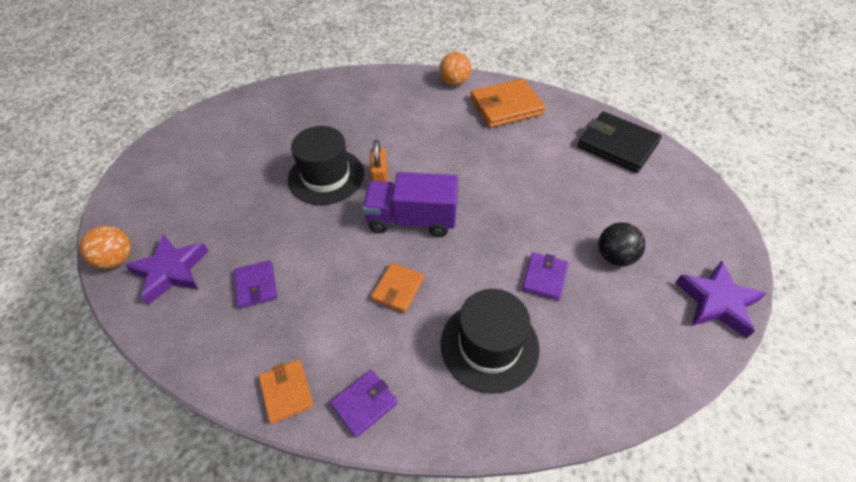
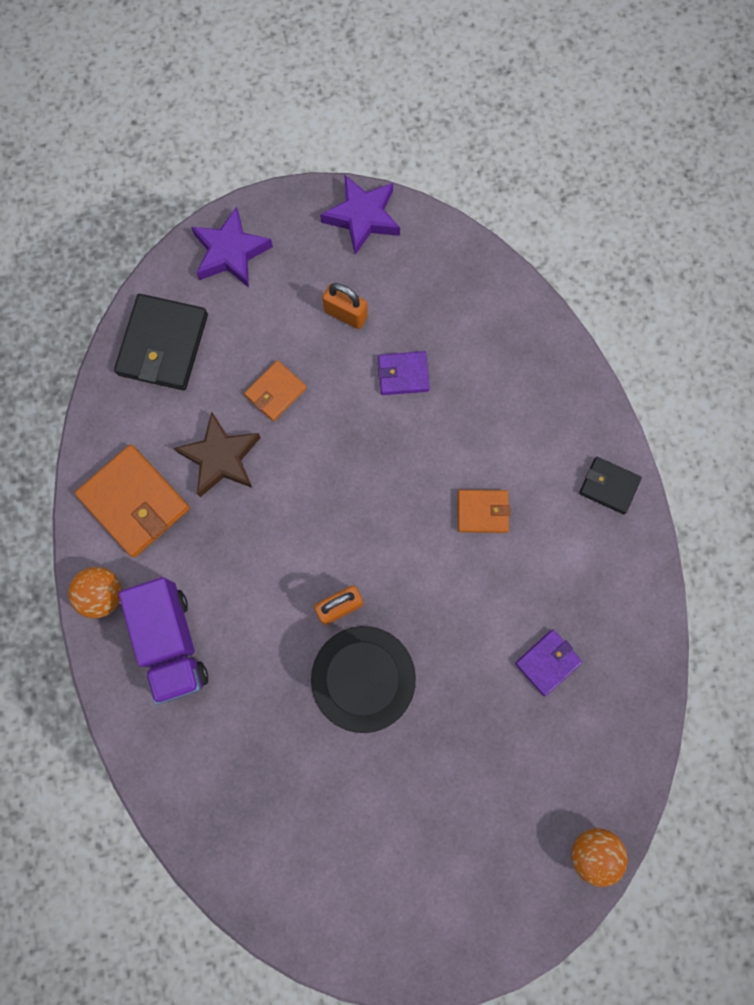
camera: 115 degrees left, 25 degrees up
purple star [125,234,208,305] -> purple star moved to [191,207,273,288]
orange wallet [259,360,314,424] -> orange wallet moved to [244,360,307,421]
purple wallet [330,370,398,438] -> black wallet [579,457,642,514]
purple truck [362,172,458,237] -> purple truck moved to [118,577,208,705]
black hat [441,289,540,394] -> none
black ball [598,222,646,266] -> orange padlock [322,283,368,329]
none -> brown star [174,412,261,497]

